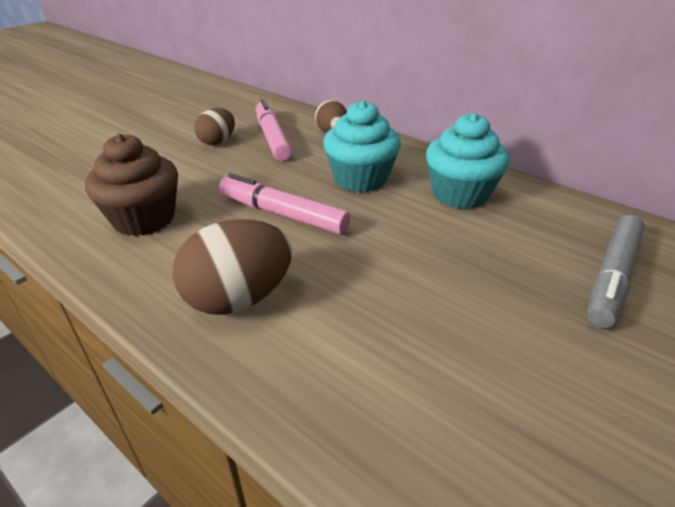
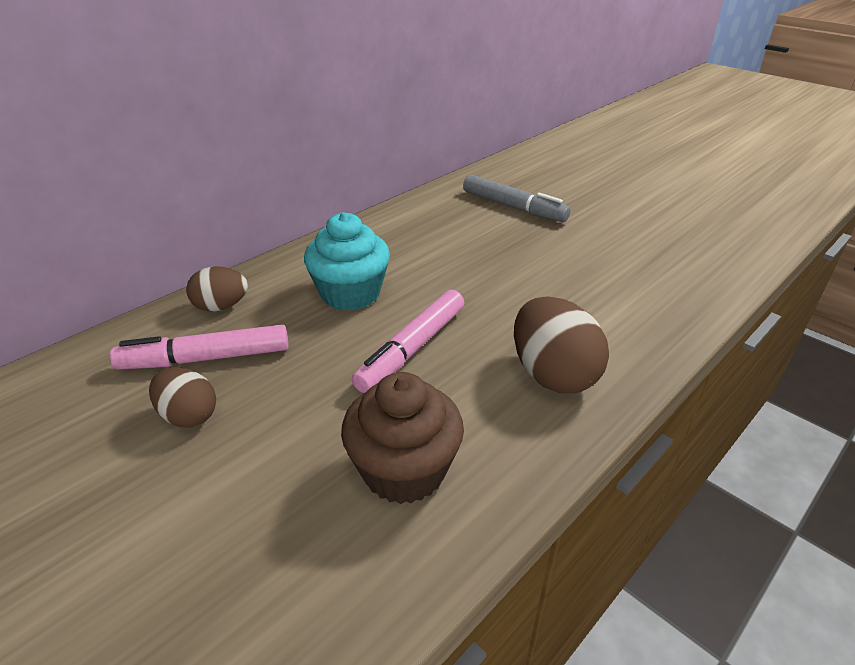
camera: 85 degrees left, 0 degrees up
turquoise cupcake [426,113,509,209] -> none

